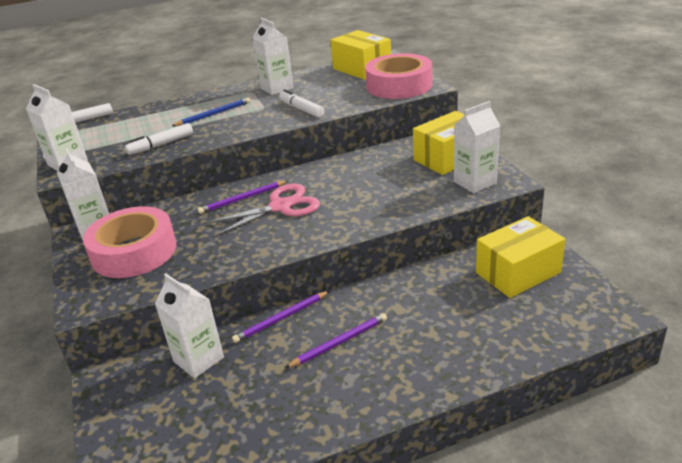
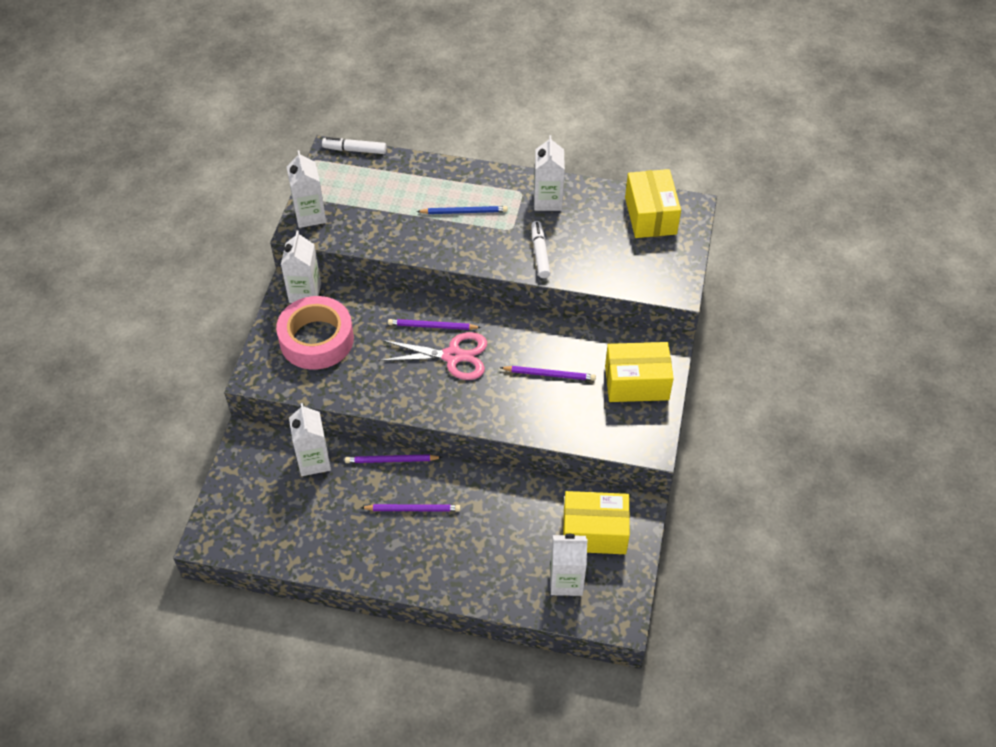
camera: 30 degrees right, 20 degrees up
white marker [125,123,193,155] -> none
pink tape [365,53,432,99] -> none
white carton [454,101,500,193] -> white carton moved to [550,534,588,596]
none -> purple pencil [500,366,596,381]

